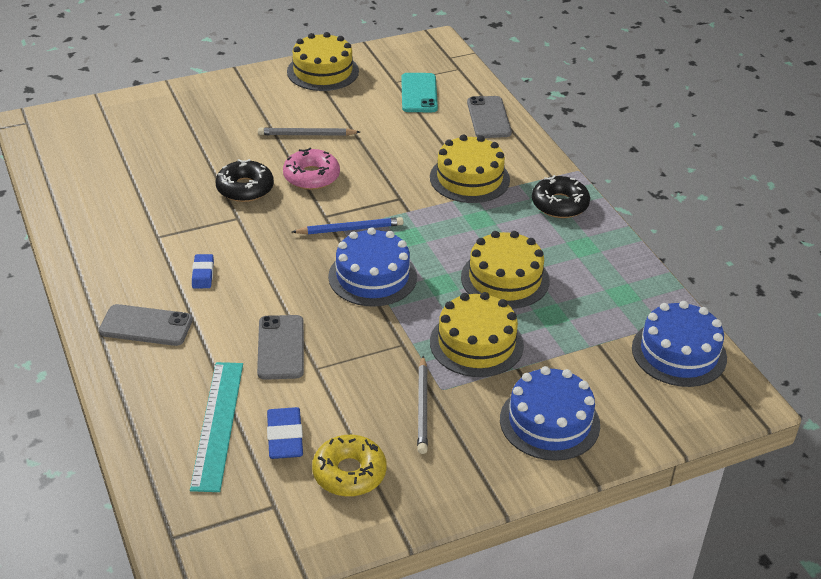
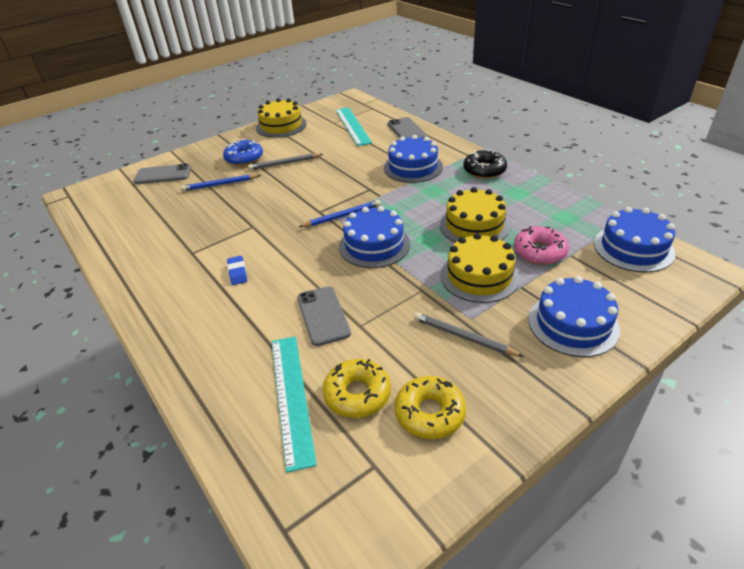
camera: 10 degrees left, 0 degrees up
grey phone [99,304,193,346] -> grey phone moved to [134,163,191,184]
black donut [216,159,274,202] -> none
blue eraser [267,407,303,459] -> yellow donut [323,359,391,418]
pink donut [283,148,340,190] -> pink donut moved to [514,226,569,265]
turquoise phone [401,73,438,112] -> turquoise ruler [335,107,372,146]
grey pencil [417,356,428,454] -> grey pencil turned 135 degrees clockwise [414,312,524,357]
yellow cake [430,134,510,203] -> blue cake [384,135,443,183]
none -> blue pencil [181,174,261,191]
none -> blue donut [223,139,263,166]

